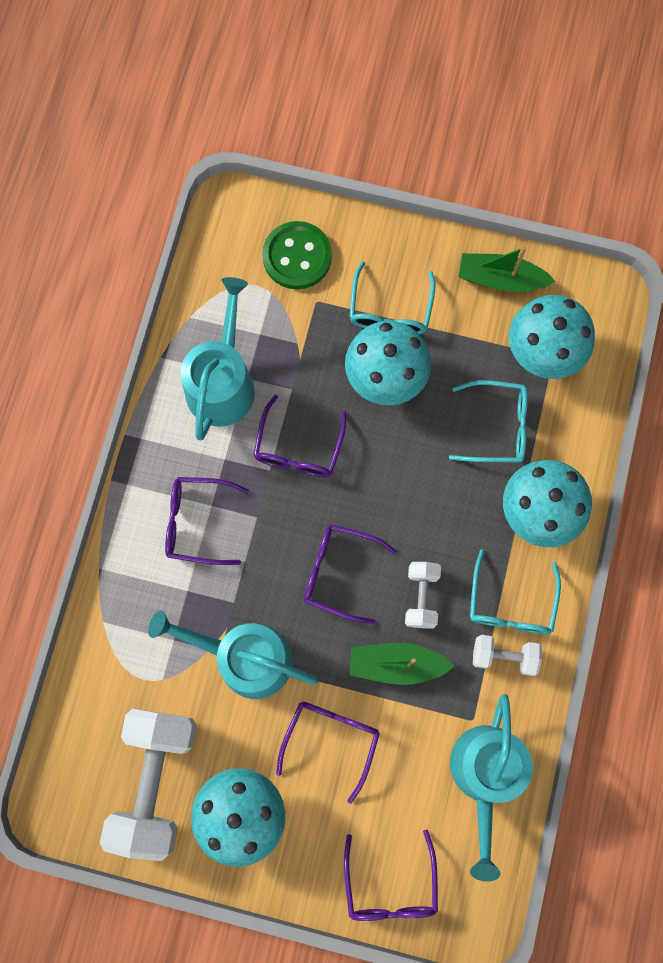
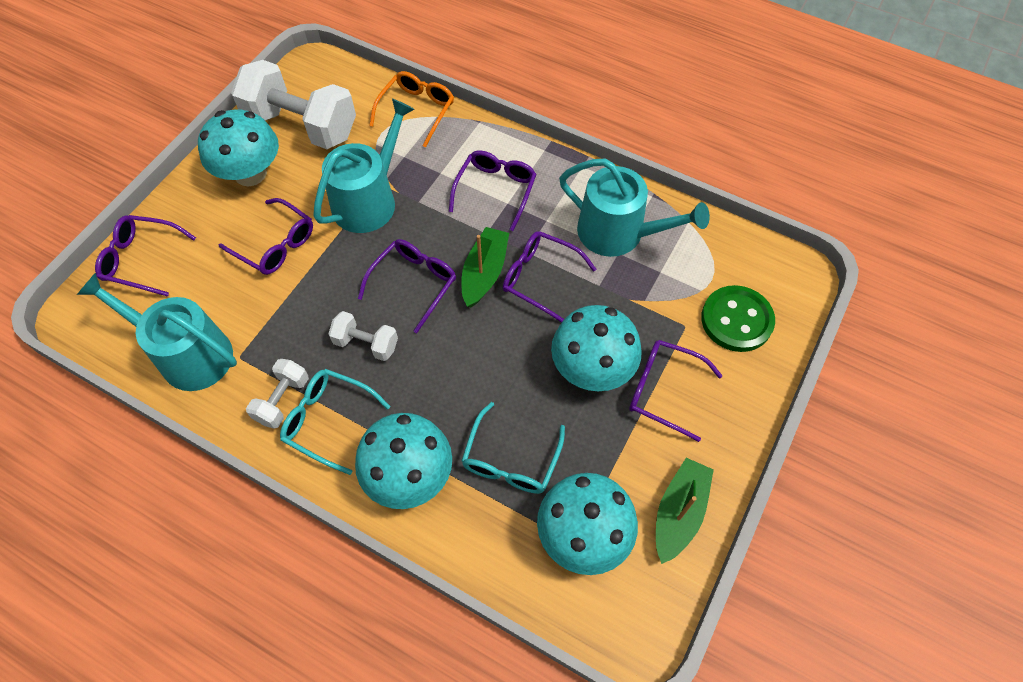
camera: 105 degrees right, 15 degrees down
turquoise glasses [349,261,435,334] -> purple glasses [629,340,723,442]
green boat [350,643,454,685] -> green boat moved to [462,227,509,307]
none -> orange glasses [369,71,454,148]

